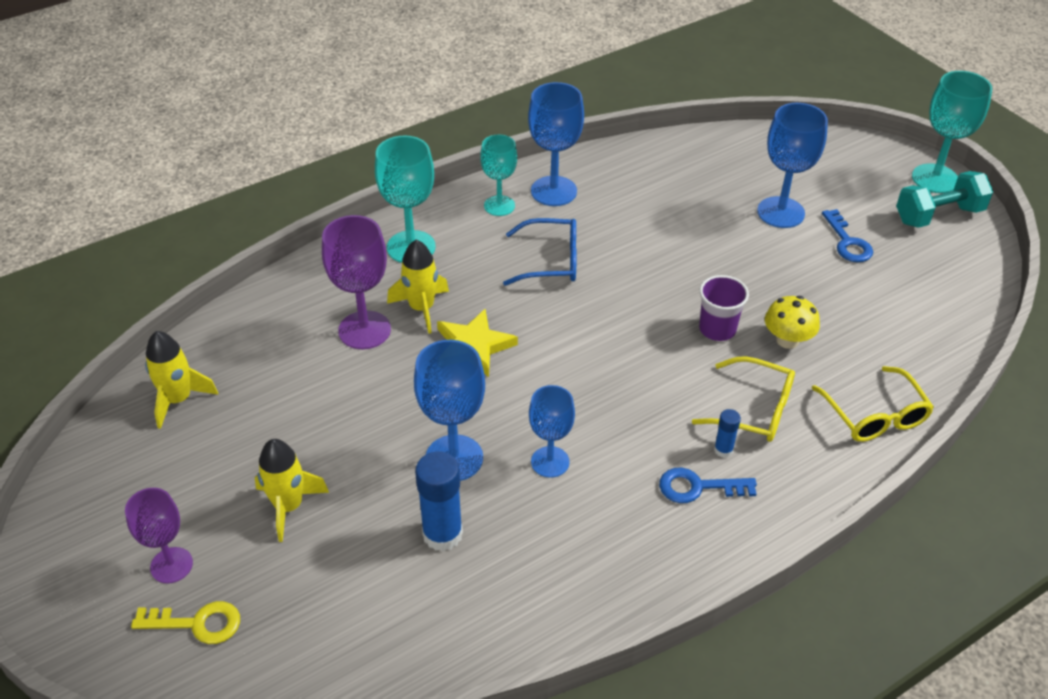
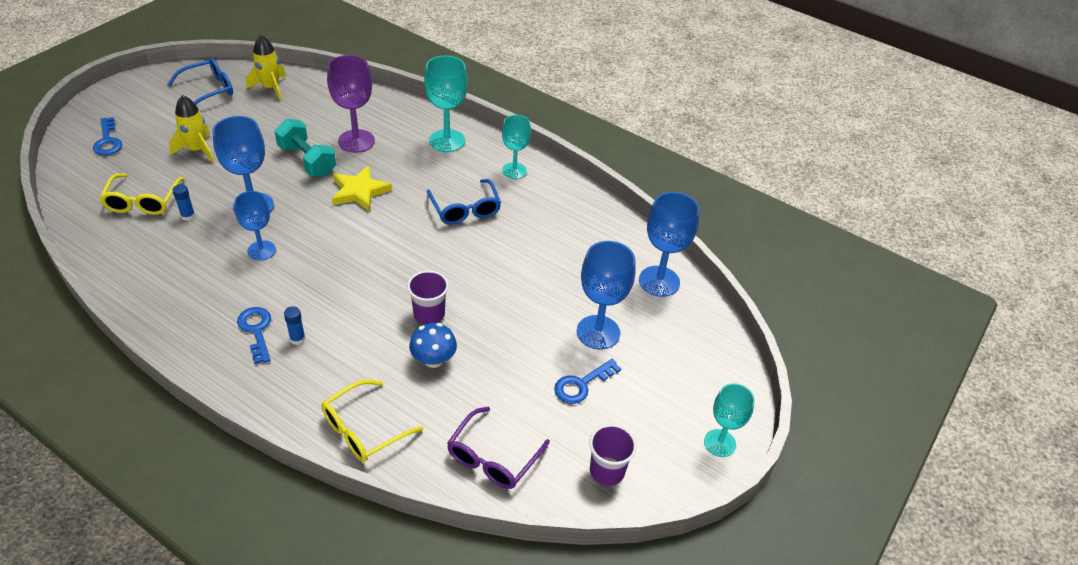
camera: 65 degrees right, 0 degrees up
purple goblet [125,488,193,583] -> none
yellow key [131,601,240,644] -> blue key [93,117,122,155]
yellow rocket [387,240,449,334] -> none
blue glue stick [415,451,463,551] -> blue glue stick [172,184,195,221], size x0.51
blue goblet [528,82,584,206] -> blue goblet moved to [639,192,699,297]
yellow glasses [692,356,795,442] -> yellow glasses moved to [99,174,185,215]
yellow mushroom [765,296,820,349] -> blue mushroom [409,323,457,368]
turquoise dumbbell [896,171,993,228] -> turquoise dumbbell moved to [274,119,336,177]
turquoise goblet [912,71,992,193] -> turquoise goblet [704,383,755,457], size x0.66
none -> blue glasses [167,58,233,105]
none -> purple glasses [447,407,550,489]
none -> purple cup [589,424,637,486]

